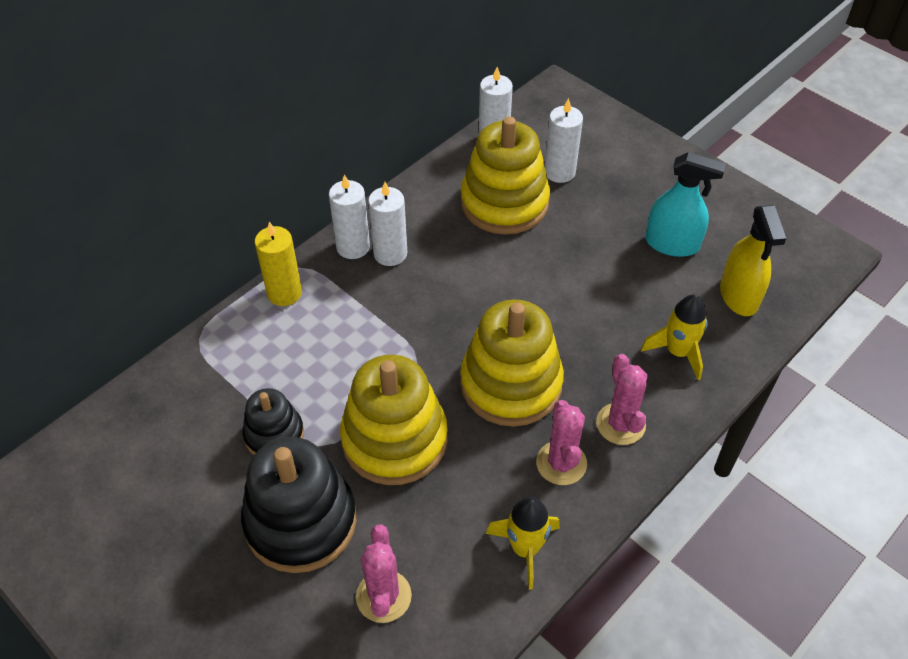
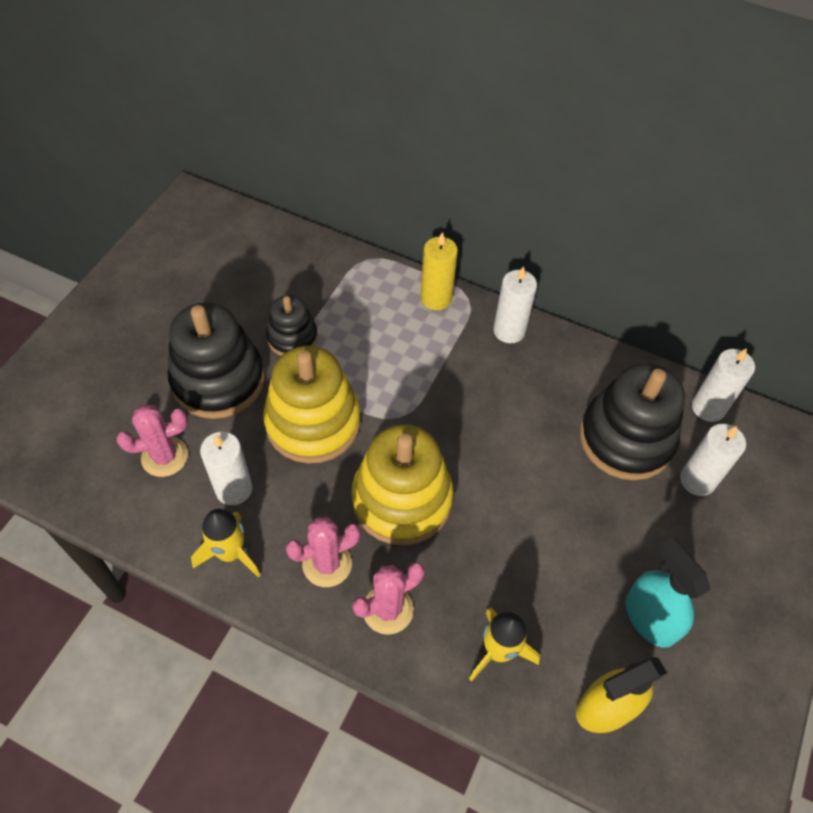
camera: 70 degrees right, 5 degrees up
white candle [368,182,407,266] -> white candle moved to [200,432,252,505]
yellow stacking toy [460,116,550,235] -> black stacking toy [580,363,685,480]
turquoise spray bottle [645,152,726,257] -> turquoise spray bottle turned 150 degrees clockwise [625,537,710,648]

